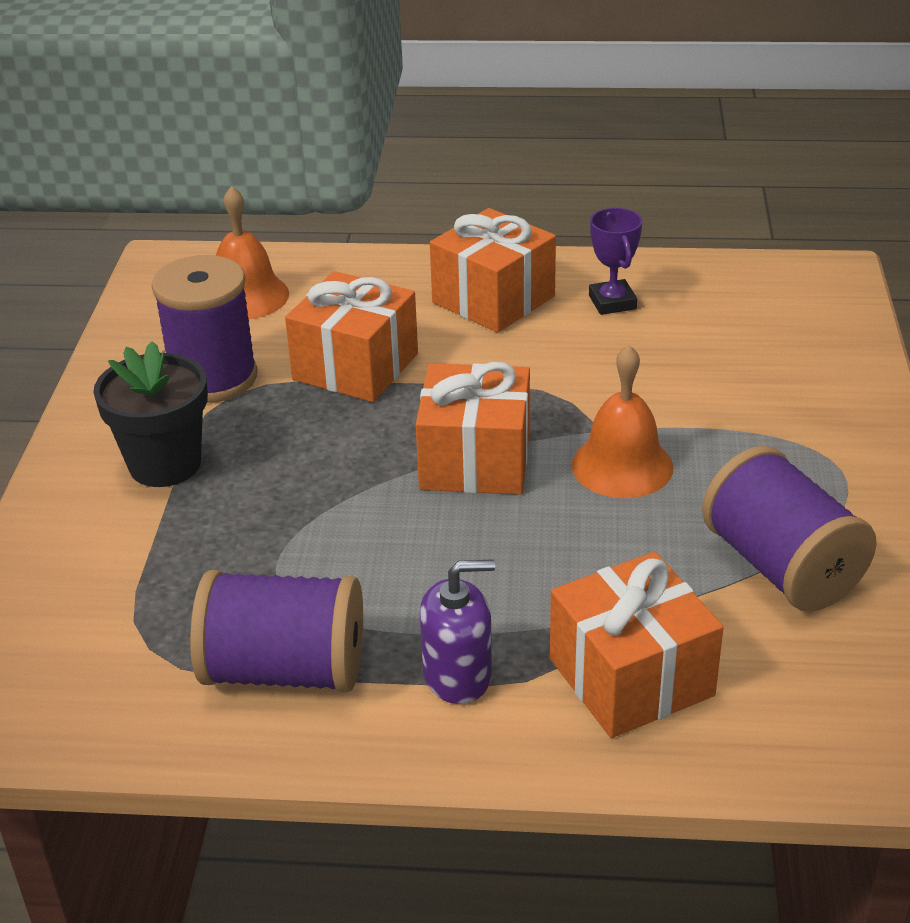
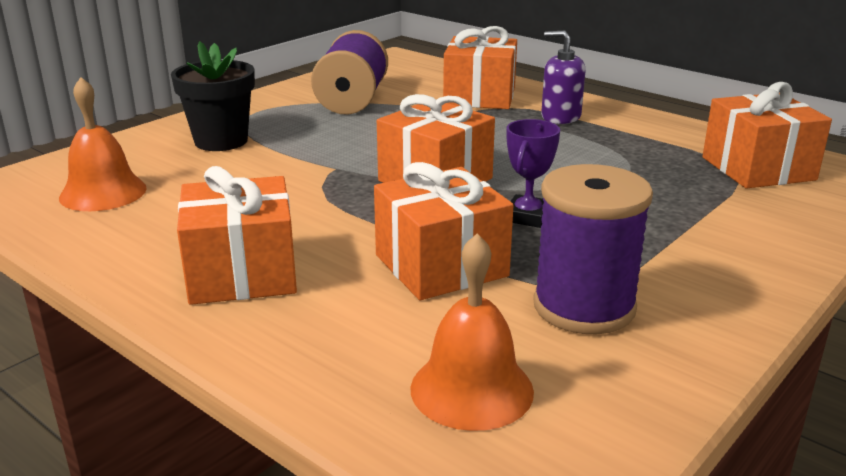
camera: 145 degrees left, 10 degrees down
black flower pot [93,341,208,487] -> black flower pot moved to [171,41,255,151]
purple spool [190,570,363,692] -> none
orange bell [572,345,673,498] -> orange bell moved to [59,77,147,211]
purple trophy [589,208,642,315] -> purple trophy moved to [507,119,560,228]
none -> orange gift [702,82,832,188]

